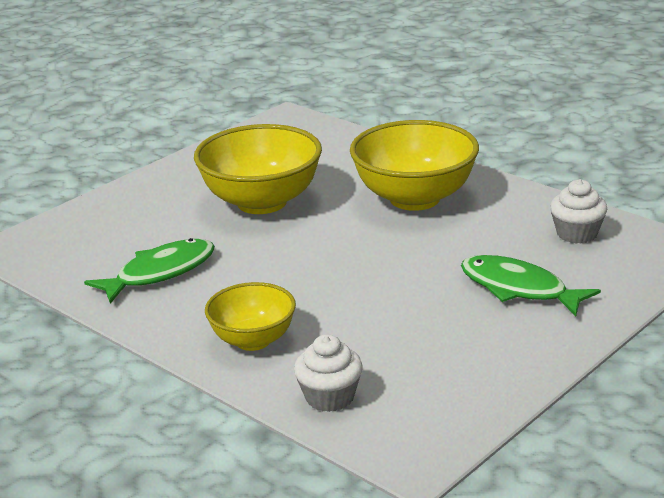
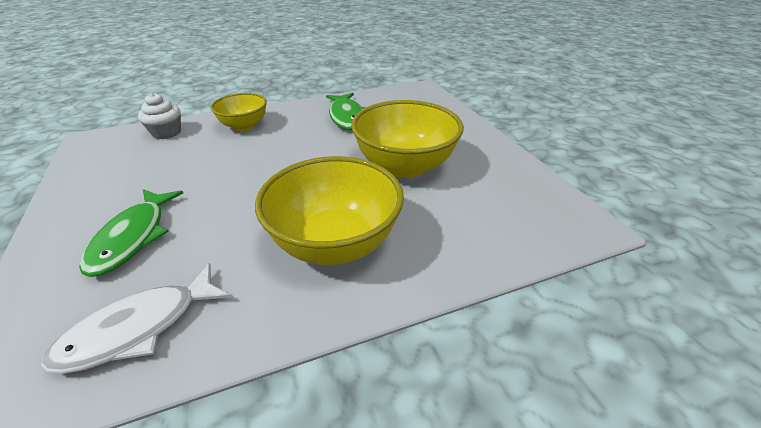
camera: 115 degrees right, 10 degrees up
green fish [461,255,601,316] -> green fish turned 120 degrees clockwise [79,189,183,277]
white cupcake [550,179,607,244] -> white fish [40,263,231,374]

